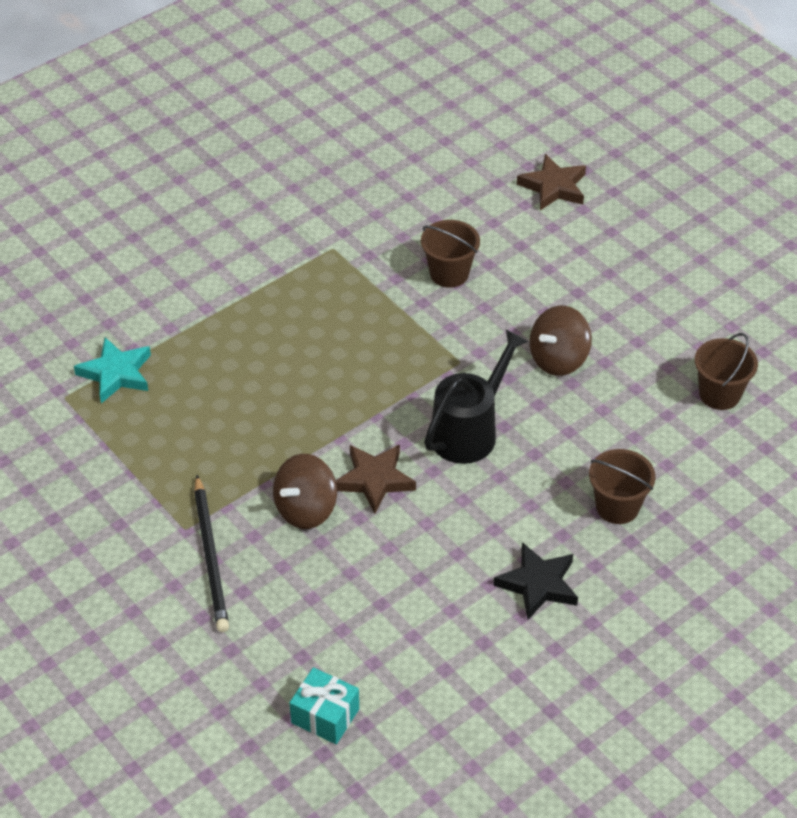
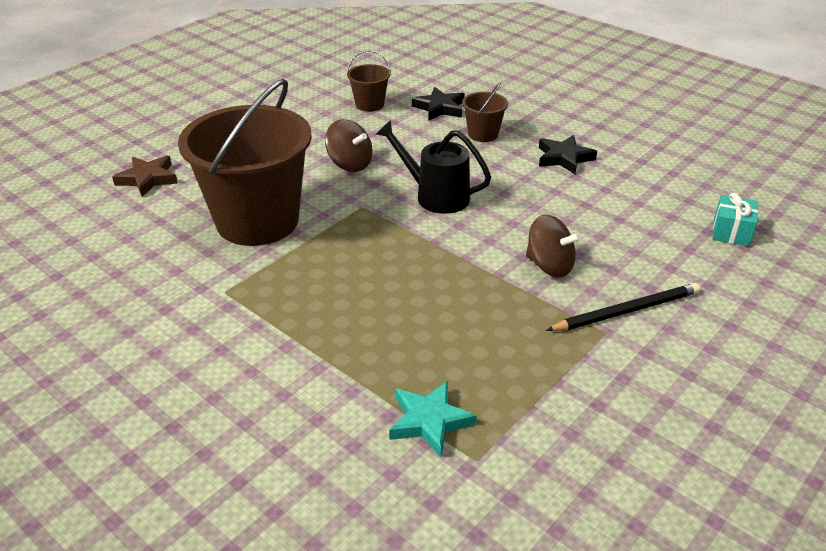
camera: 100 degrees left, 10 degrees down
brown star [336,445,416,514] -> none
brown bucket [421,220,480,288] -> brown bucket [178,79,312,246], size x2.34
none -> black star [412,87,465,121]

